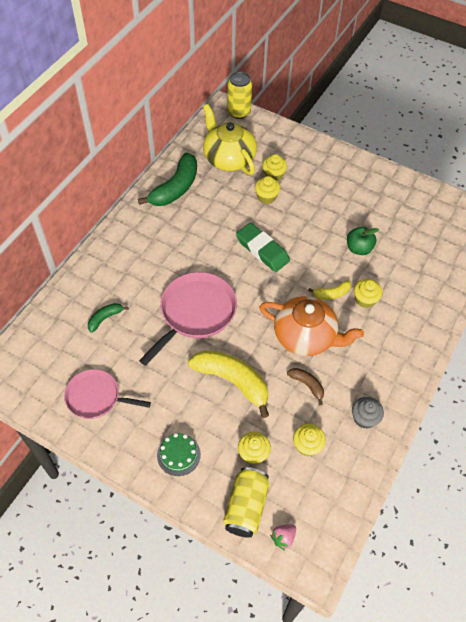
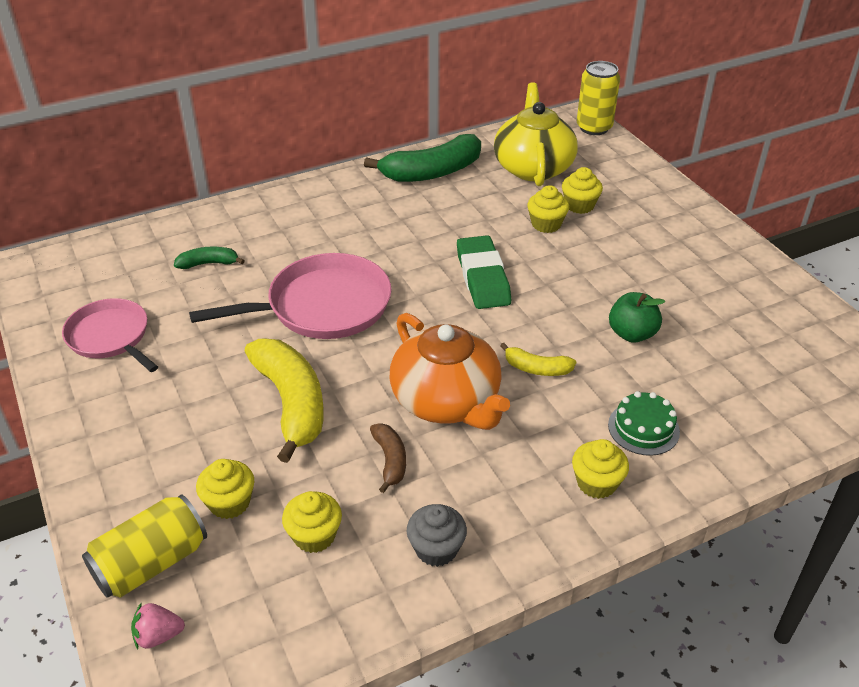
camera: 35 degrees right, 15 degrees down
green cake [157,433,201,476] -> green cake moved to [608,391,680,456]
yellow cupcake [354,279,382,308] -> yellow cupcake moved to [572,439,629,499]

